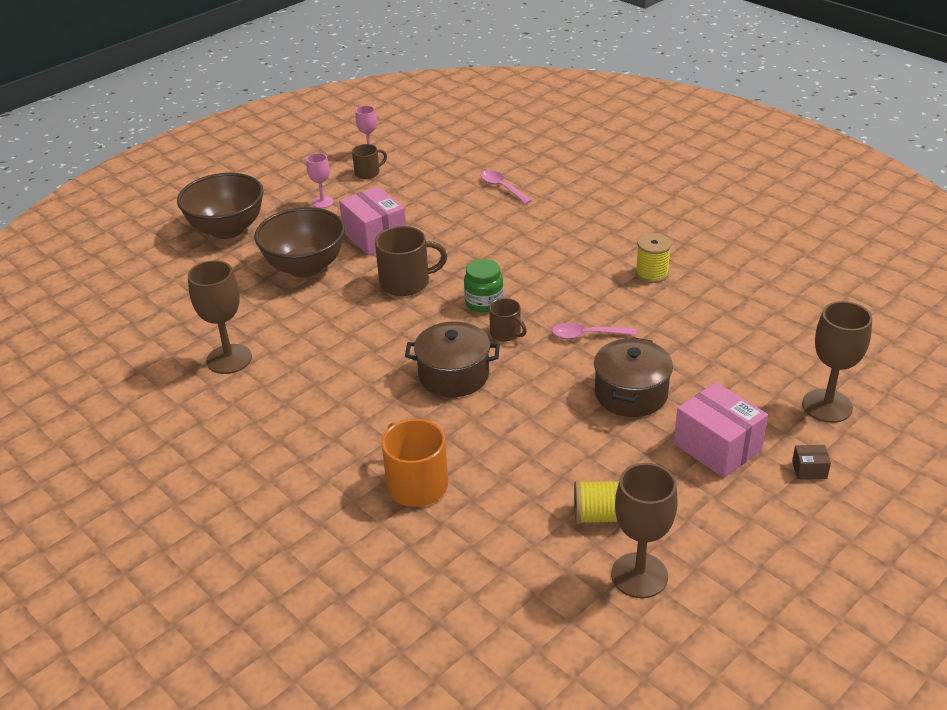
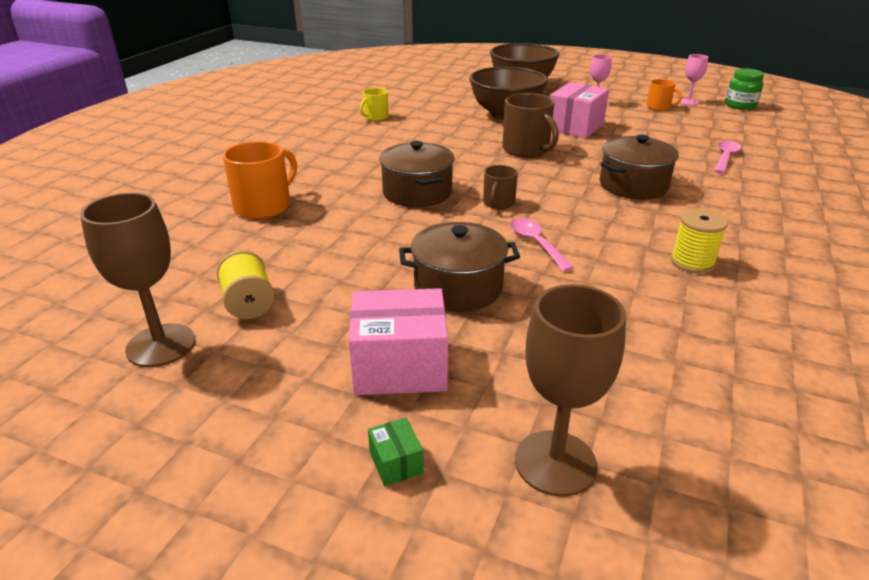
camera: 65 degrees right, 5 degrees down
brown goblet [188,260,252,374] -> yellow mug [360,88,389,121]
brown mug [352,144,387,179] -> orange mug [646,79,682,111]
green jar [464,259,503,313] -> green jar moved to [725,68,764,110]
pink box [674,382,768,478] -> pink box turned 60 degrees clockwise [349,288,448,395]
brown box [792,445,831,479] -> green box [368,418,424,486]
none -> brown pot [599,134,679,200]

